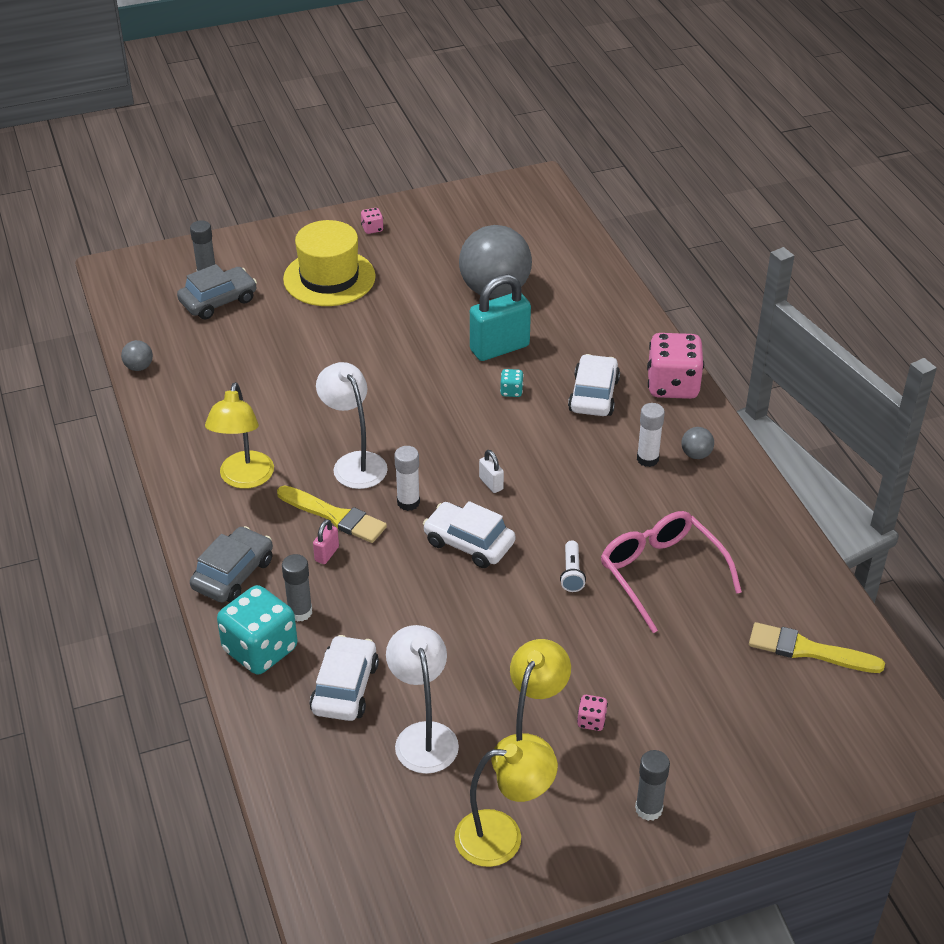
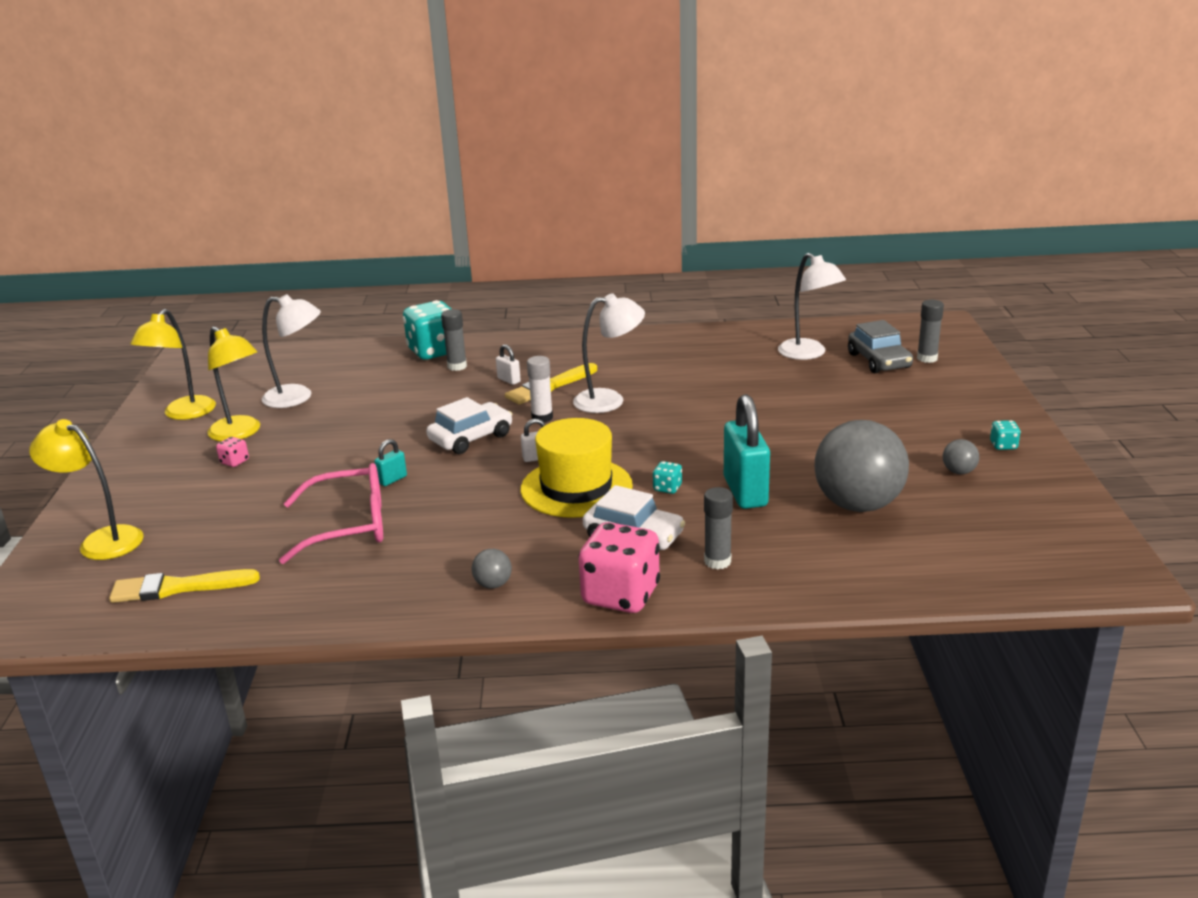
camera: 110 degrees right, 15 degrees down
grey ball [121,340,153,371] -> grey ball moved to [943,439,979,474]
grey car [190,526,273,602] -> none
yellow lamp [205,382,274,489] -> yellow lamp moved to [29,419,144,560]
yellow hat [283,220,376,306] -> yellow hat moved to [520,418,633,518]
white car [310,635,379,721] -> none
pink padlock [313,519,339,564] -> white padlock [496,344,521,385]
pink dice [361,208,384,234] -> turquoise dice [990,420,1021,450]
white flashlight [560,540,586,592] -> turquoise padlock [374,439,407,486]
grey glue stick [635,750,670,821] -> grey glue stick moved to [704,487,733,570]
white glue stick [637,403,665,467] -> none
yellow brush [749,622,885,673] -> yellow brush turned 135 degrees counterclockwise [109,569,260,603]
none -> white lamp [778,253,846,360]

